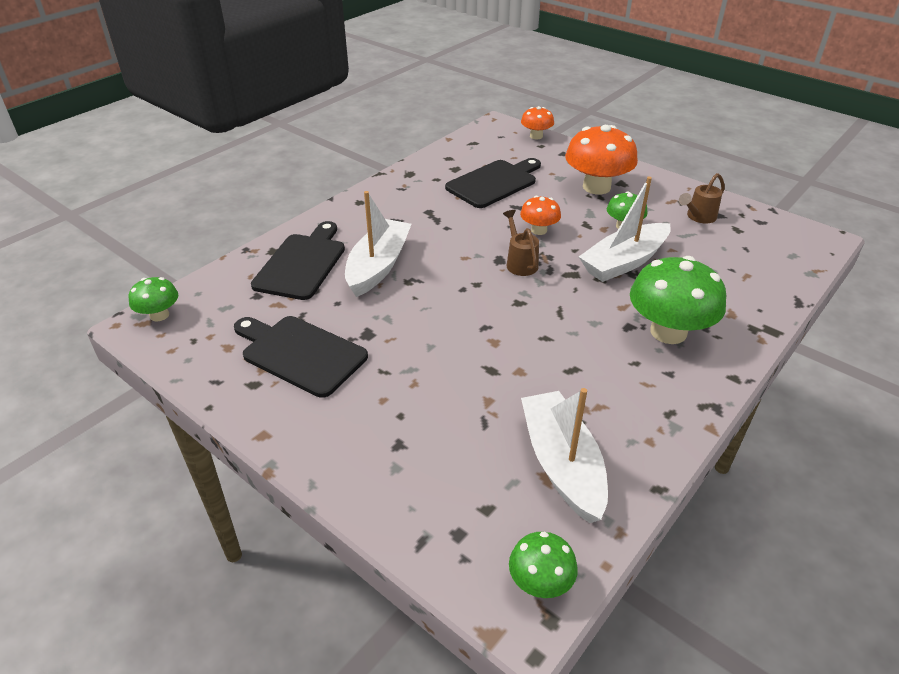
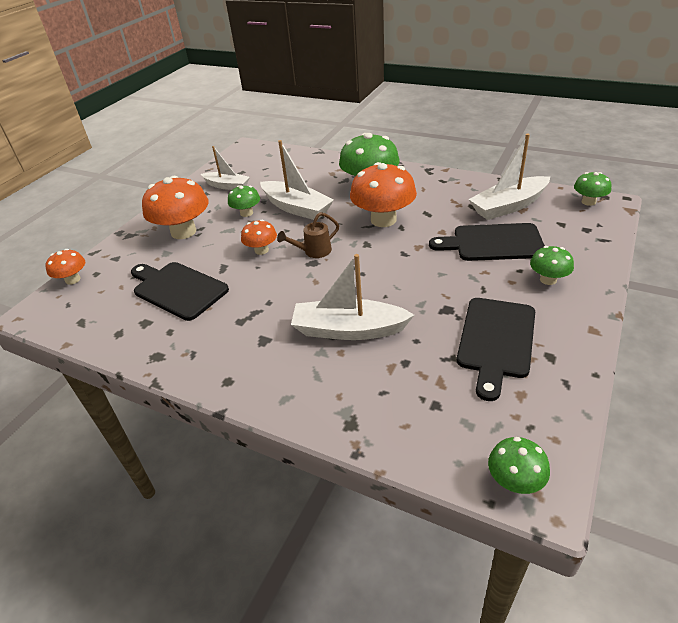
camera: 100 degrees left, 0 degrees up
black cutting board [251,221,345,300] -> black cutting board moved to [429,223,545,261]
brown watering can [679,173,725,224] -> white boat [201,146,250,190]
none -> orange mushroom [350,162,417,227]
none -> green mushroom [530,246,574,285]

